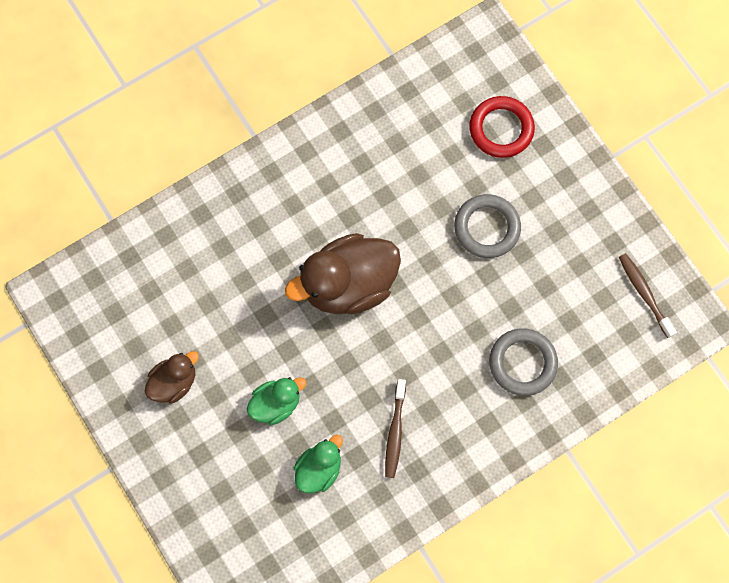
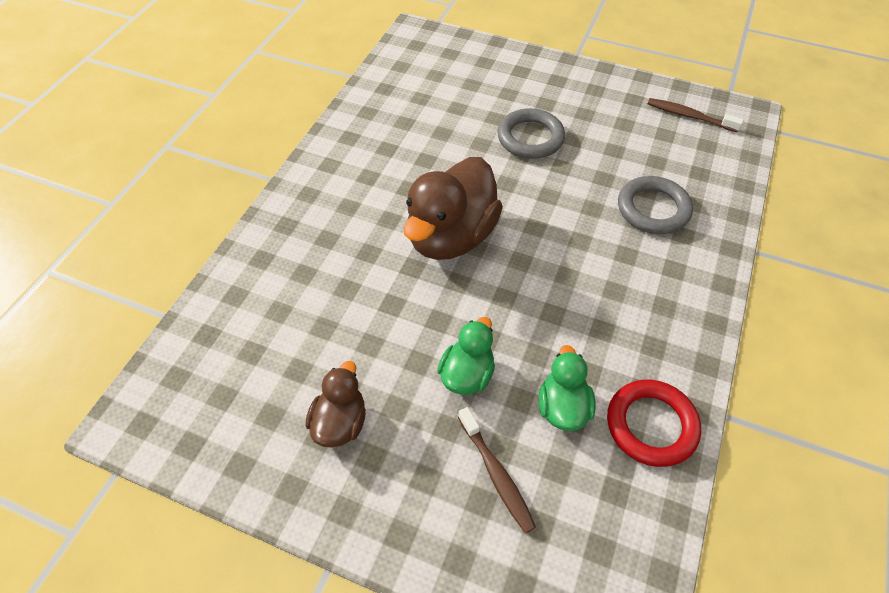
camera: 35 degrees left, 20 degrees down
brown toothbrush [385,379,406,478] -> brown toothbrush moved to [458,407,536,533]
red ring [469,96,535,158] -> red ring moved to [607,380,701,467]

